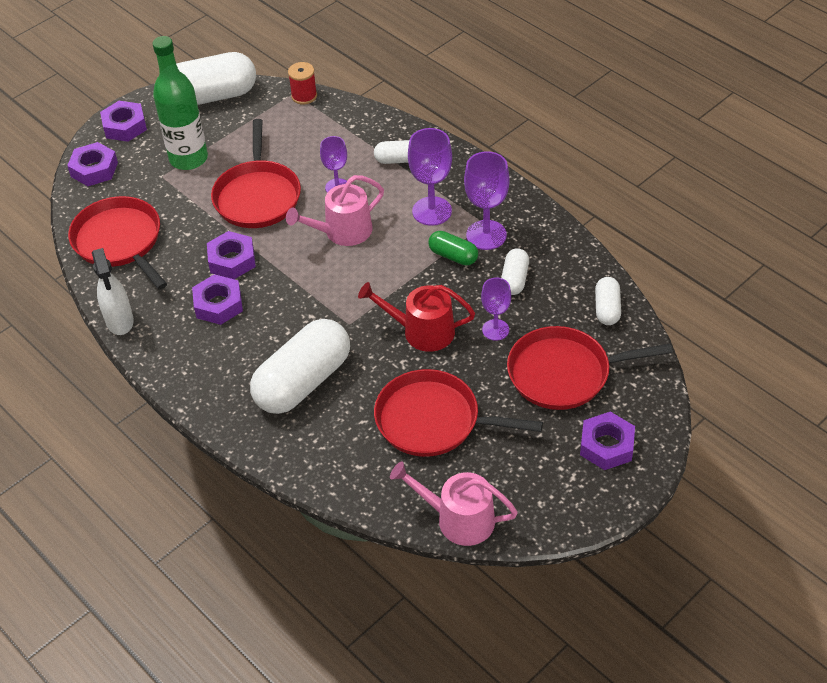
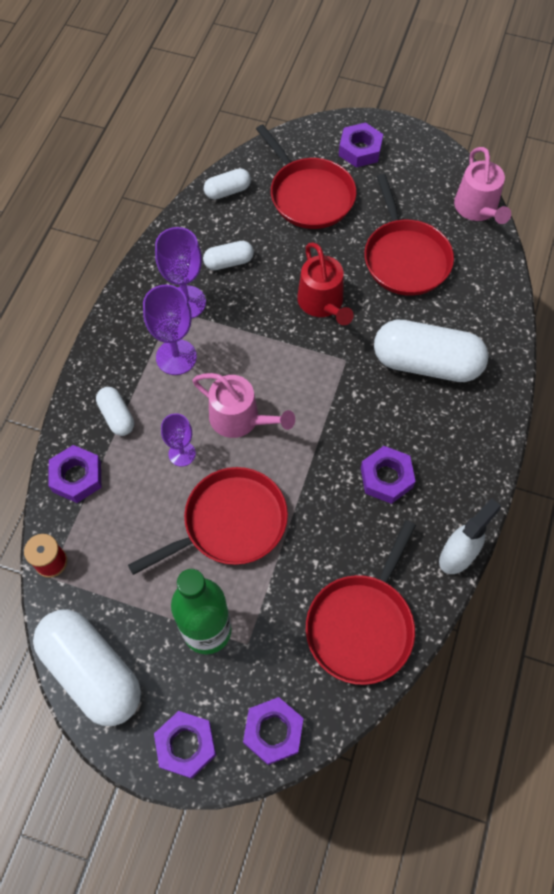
camera: 120 degrees left, 15 degrees up
purple nut [207,231,256,279] -> purple nut moved to [48,445,101,503]
green capsule [428,231,478,265] -> none
purple goblet [481,278,511,341] -> none

